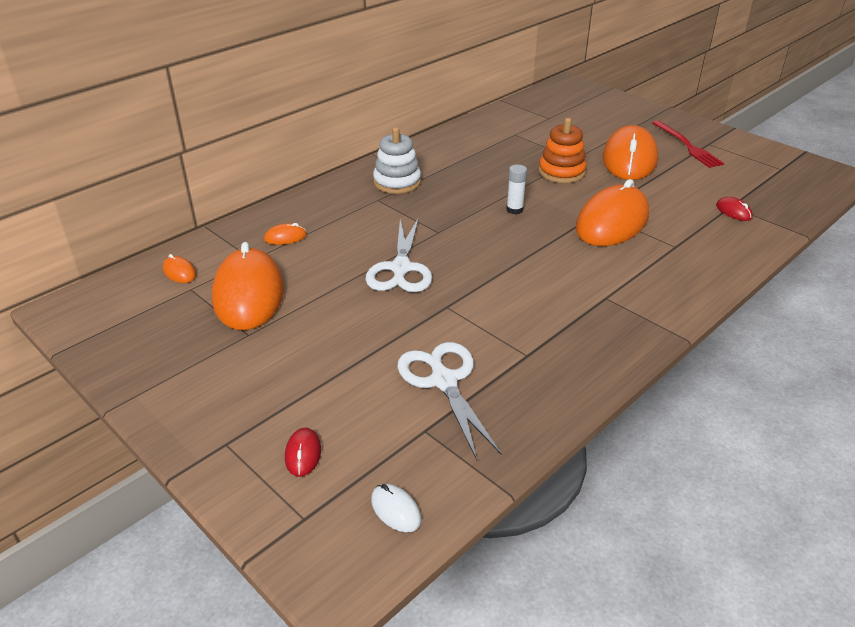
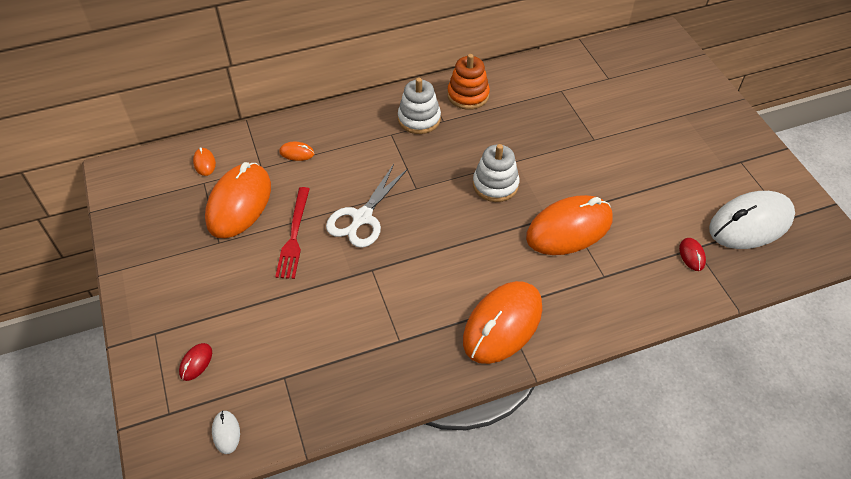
camera: 25 degrees right, 15 degrees up
white scissors [397,342,502,460] -> none
white glue stick [506,165,527,214] -> white stacking toy [473,144,520,202]
orange stacking toy [539,118,587,183] -> orange stacking toy moved to [447,54,490,110]
orange mouse [602,125,658,180] -> orange mouse moved to [463,281,542,364]
red fork [652,120,724,168] -> red fork moved to [275,187,310,279]
none -> white mouse [709,191,795,249]

